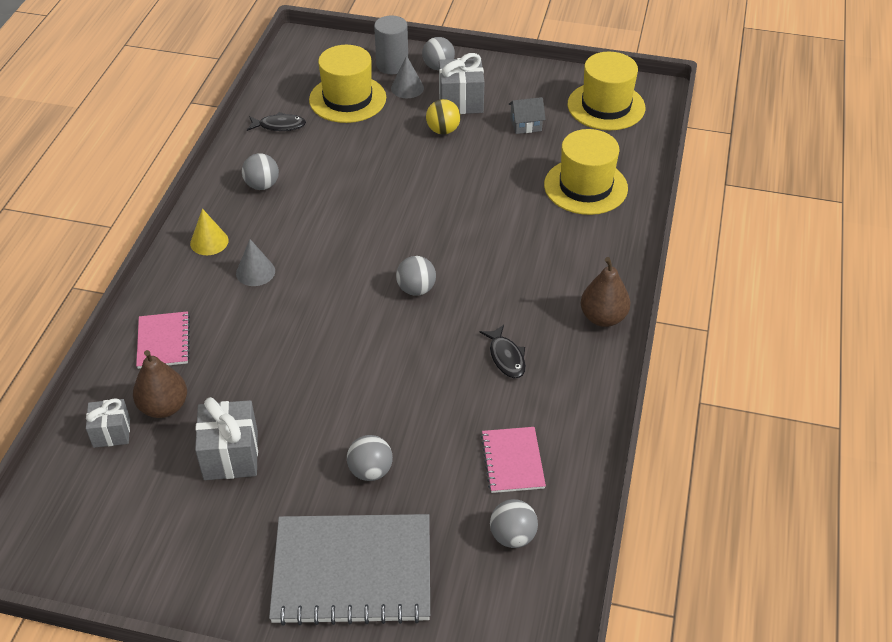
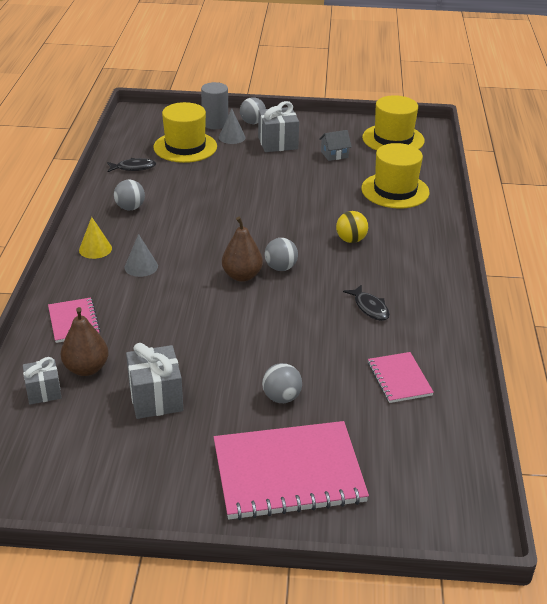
camera: 10 degrees left, 10 degrees down
grey notebook [269,514,430,626] -> pink notebook [214,421,369,520]
yellow ball [426,99,461,135] -> yellow ball moved to [336,211,368,243]
grey ball [490,499,538,548] -> none
brown pear [580,257,631,327] -> brown pear moved to [222,217,263,282]

